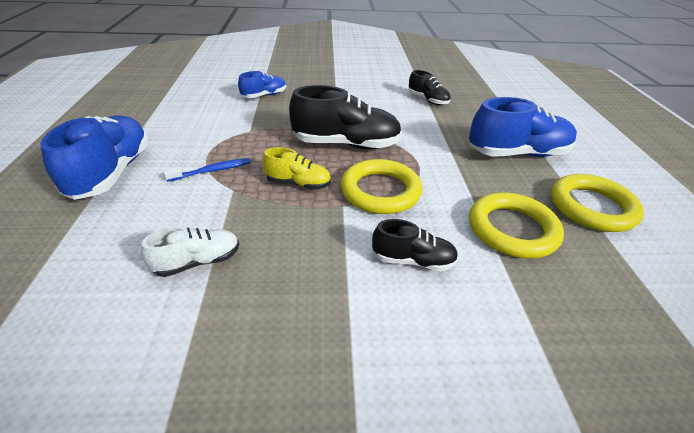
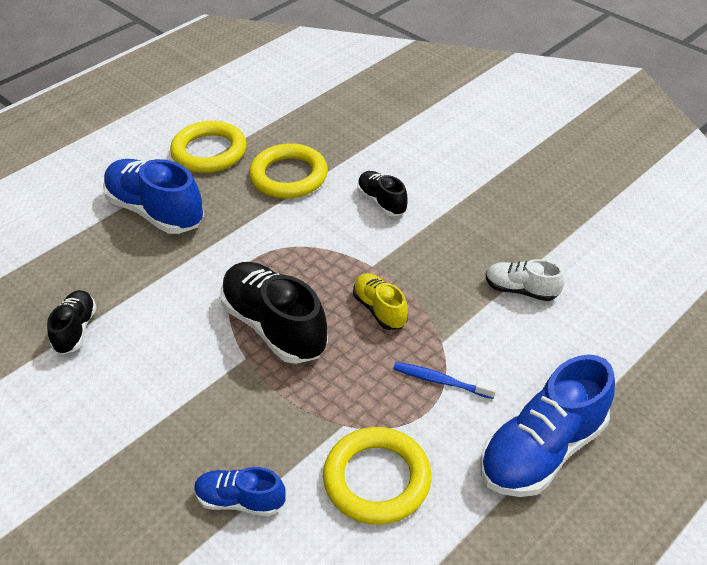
camera: 130 degrees left, 5 degrees up
yellow ring [341,159,422,214] -> yellow ring moved to [323,427,432,525]

